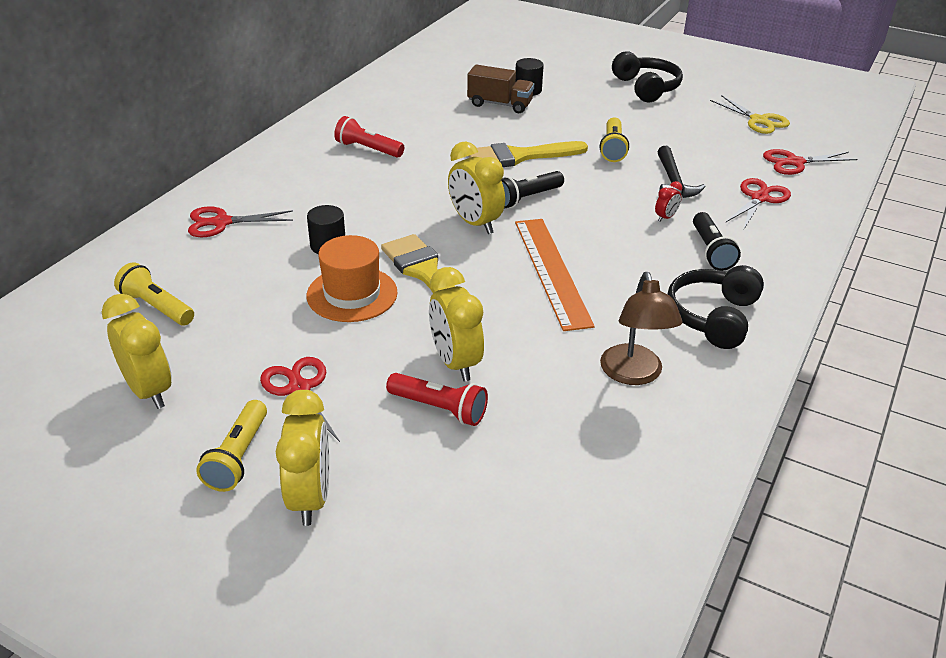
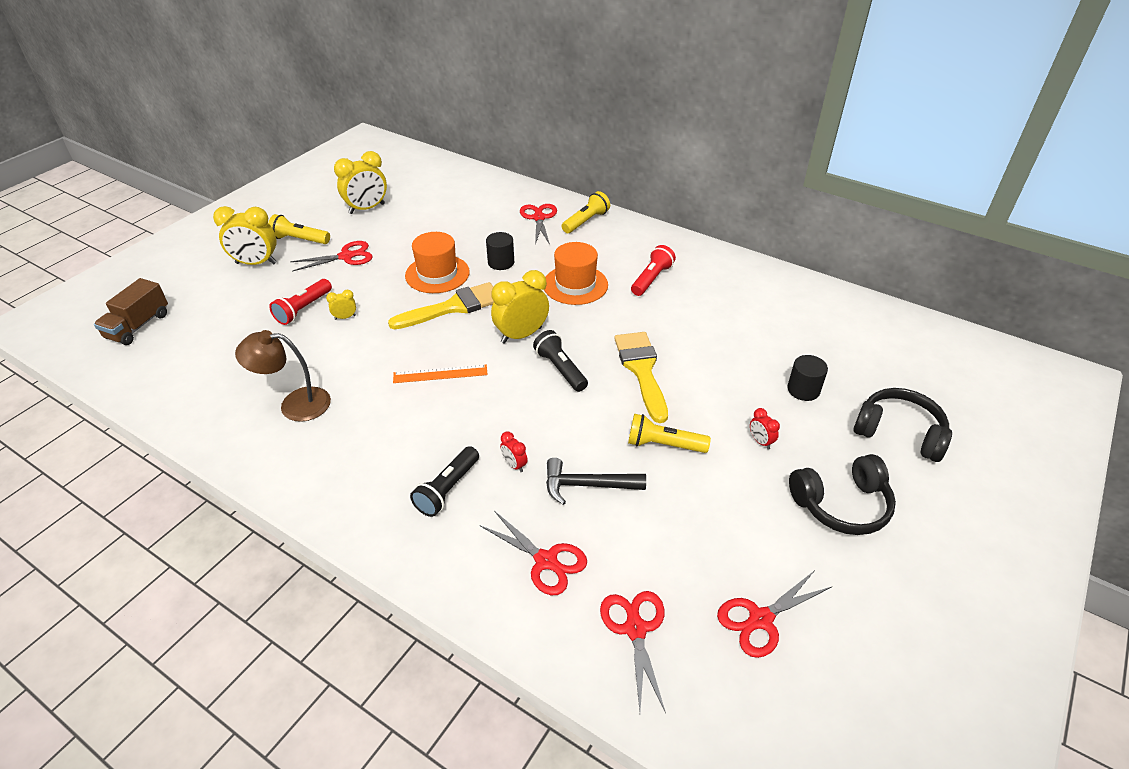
camera: 95 degrees right, 5 degrees up
yellow flashlight [114,262,194,325] -> yellow flashlight moved to [562,191,610,233]
yellow clock [429,267,484,381] -> yellow clock [326,290,356,320], size x0.47
brown truck [467,65,534,113] -> brown truck moved to [94,278,168,345]
orange ruler [515,219,595,331] -> orange ruler [393,364,488,383], size x0.58
black headphones [667,265,764,349] -> black headphones moved to [853,388,952,462]
black flashlight [693,212,741,271] -> black flashlight turned 60 degrees counterclockwise [410,446,479,517]
yellow scissors [710,95,790,134] -> red scissors [717,570,831,658]
none -> orange hat [544,242,608,305]
none -> red clock [750,408,780,449]

